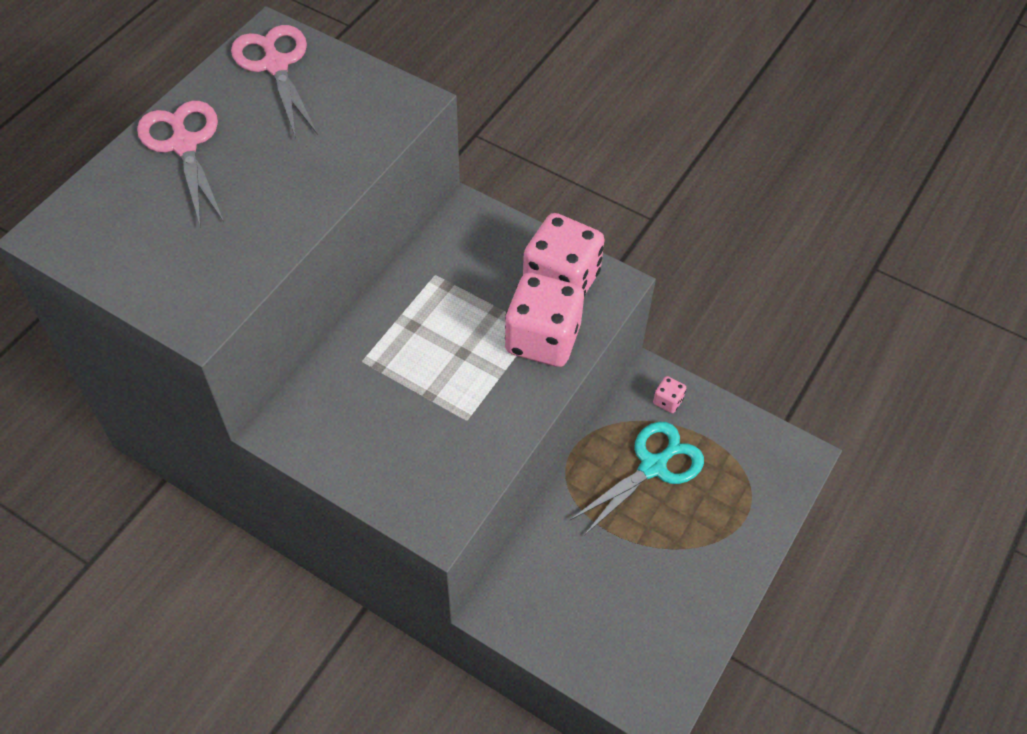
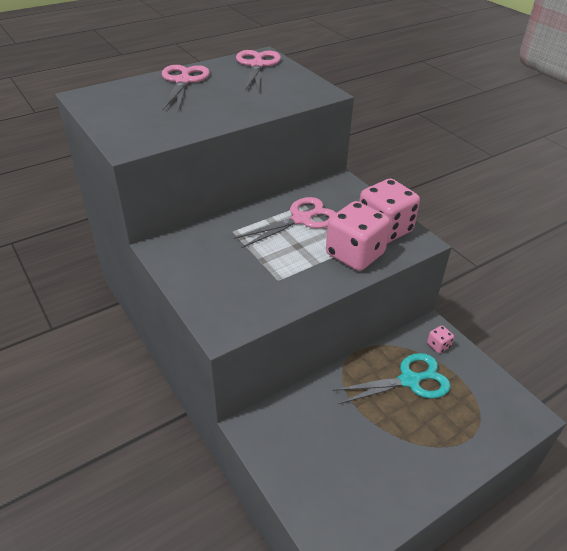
camera: 25 degrees right, 15 degrees down
none -> pink scissors [234,197,336,248]

